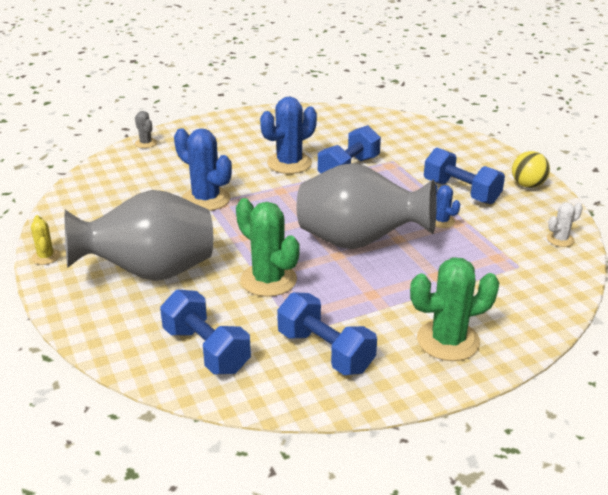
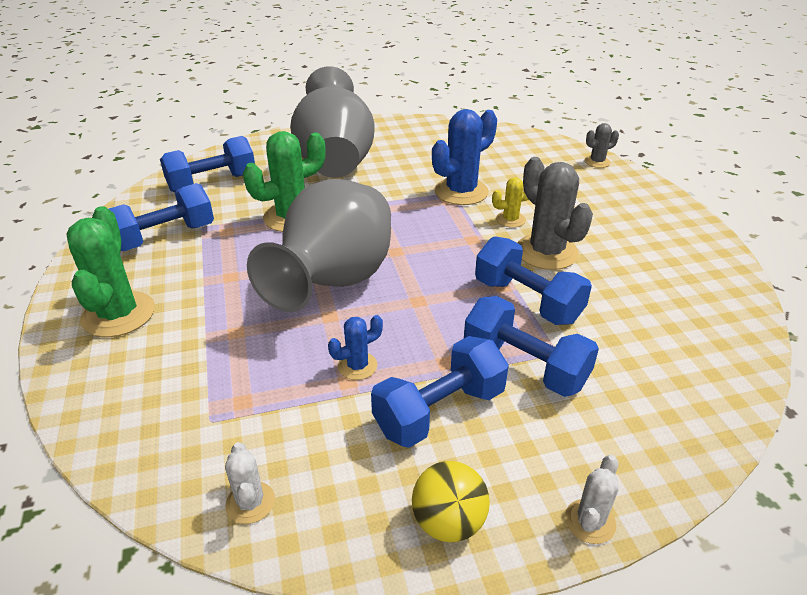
camera: 100 degrees right, 5 degrees up
yellow cactus [31,215,60,265] -> yellow cactus moved to [492,177,529,228]
blue cactus [260,97,317,174] -> grey cactus [517,157,593,270]
none -> blue dumbbell [464,296,599,397]
none -> white cactus [565,455,619,544]

